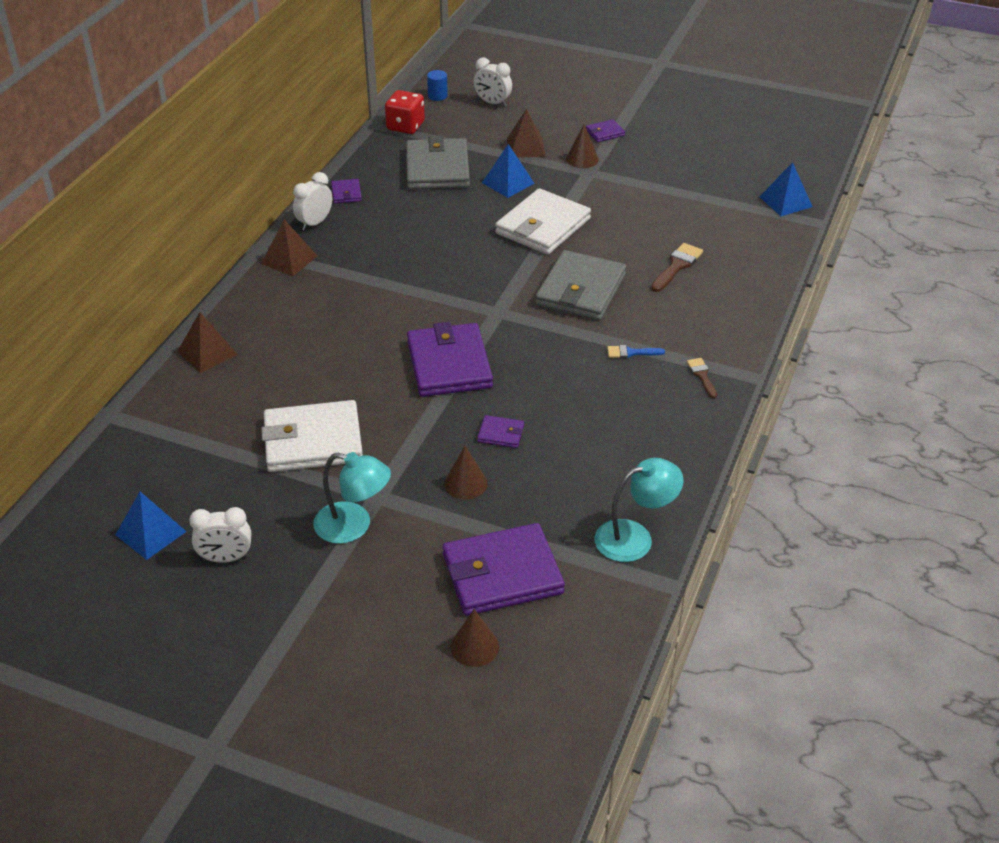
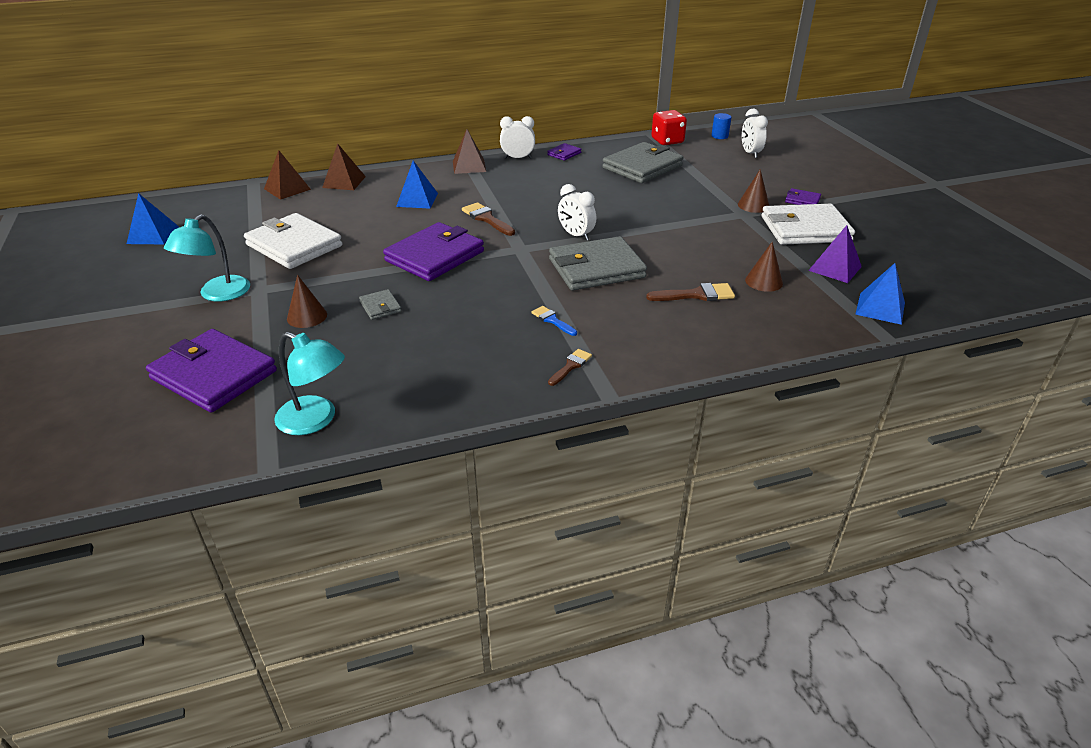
camera: 50 degrees right, 5 degrees down
white clock [189,507,251,563] -> white clock moved to [558,184,596,241]
turquoise lamp [313,452,391,544] -> turquoise lamp turned 45 degrees clockwise [164,214,250,302]
brown cone [451,609,499,667] -> brown cone moved to [745,242,783,292]
purple wallet [477,415,524,448] -> grey wallet [359,289,402,320]
blue pyramid [482,144,535,198] -> blue pyramid moved to [396,161,438,209]
white wallet [495,188,591,255] -> white wallet moved to [762,204,855,245]
brown pyramid [507,109,546,158] -> brown pyramid moved to [264,150,311,200]
none -> brown brush [462,202,515,236]
none -> purple pyramid [808,225,862,283]

